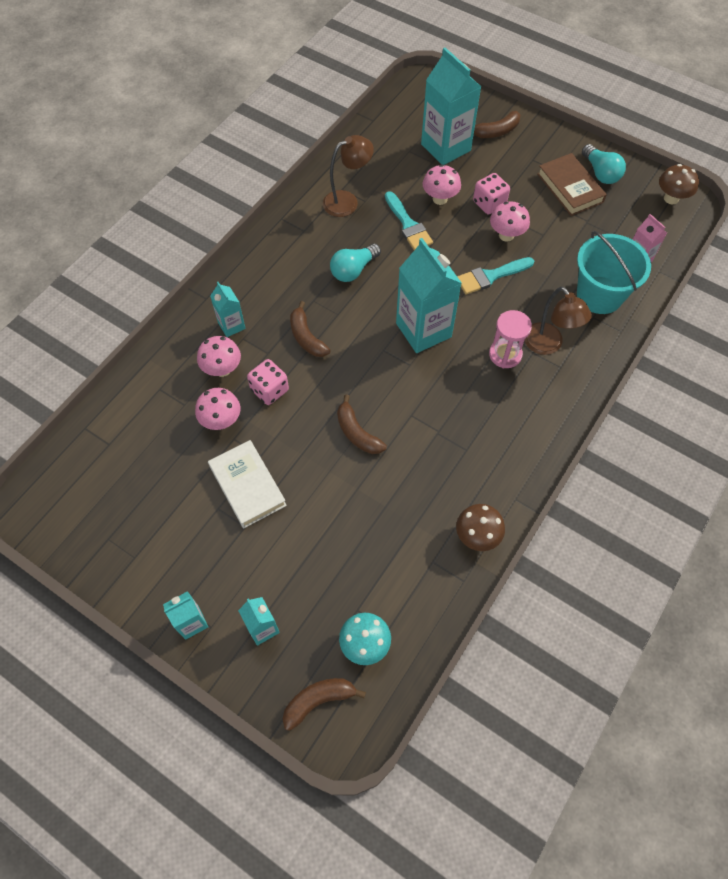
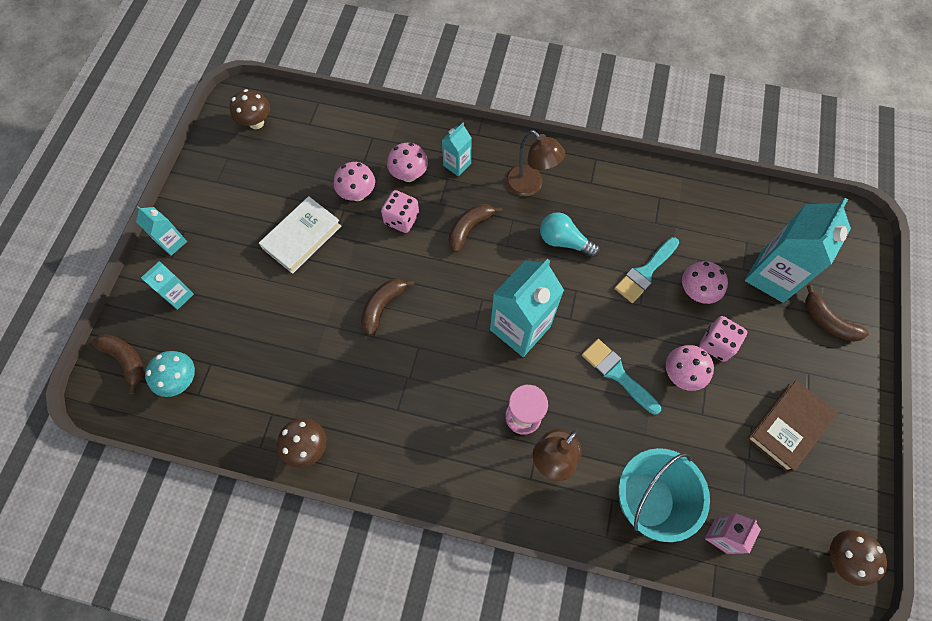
camera: 70 degrees right, 5 degrees up
brown lamp [323,135,374,217] -> brown lamp moved to [505,130,565,196]
turquoise light bulb [582,144,626,184] -> none
none -> brown mushroom [229,89,270,129]

